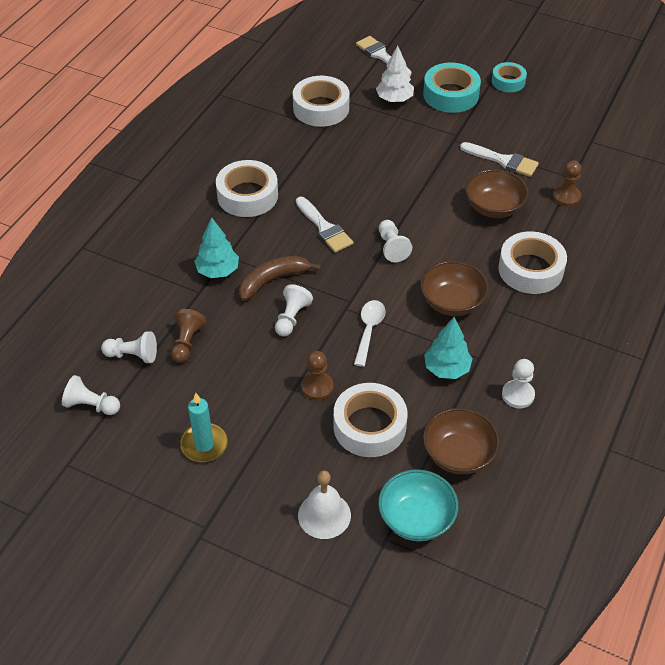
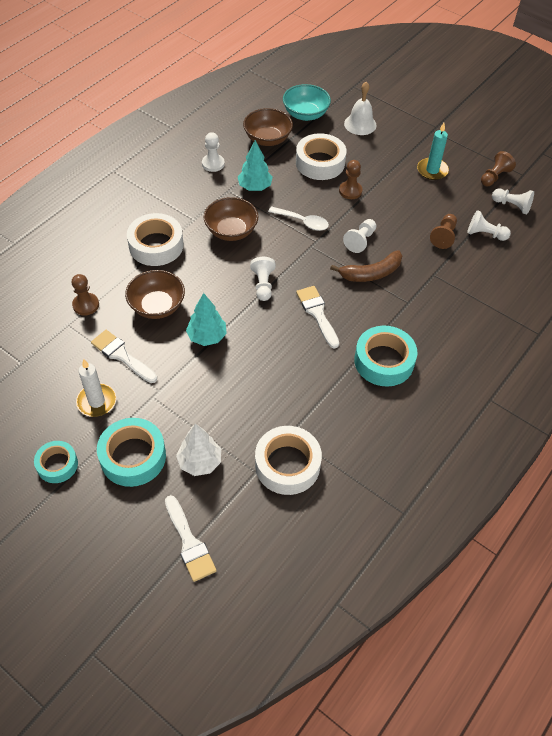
camera: 170 degrees left, 5 degrees up
turquoise tree [194,217,239,278] -> turquoise tree moved to [186,293,227,346]
white tape [216,160,278,217] -> turquoise tape [354,326,417,386]
white spoon [354,300,386,367] -> white spoon turned 90 degrees counterclockwise [268,206,329,231]
none -> white candle [76,359,116,417]
none -> brown pawn [481,151,516,186]

